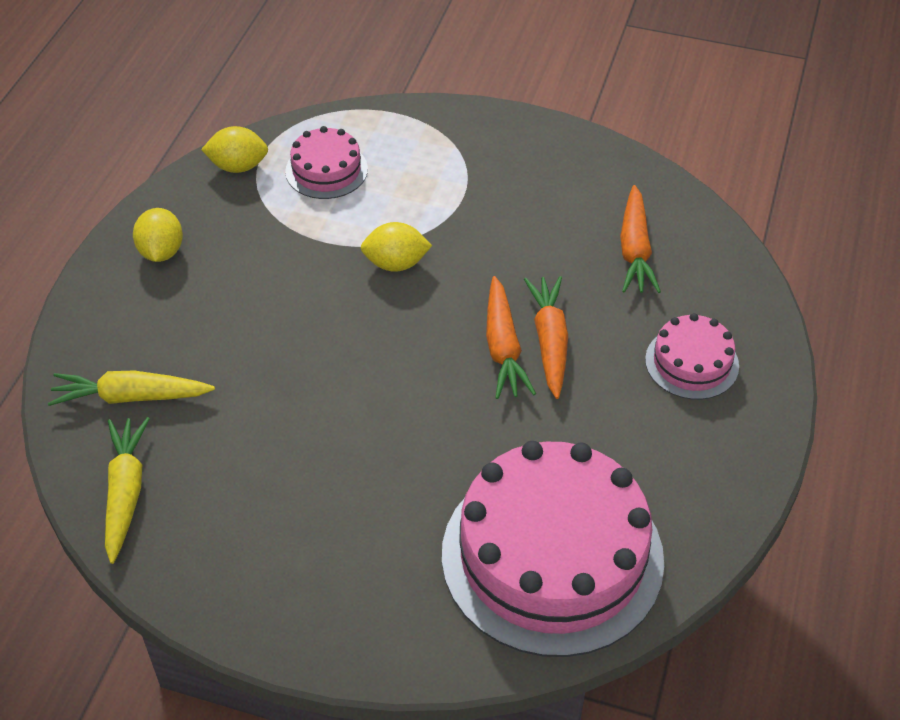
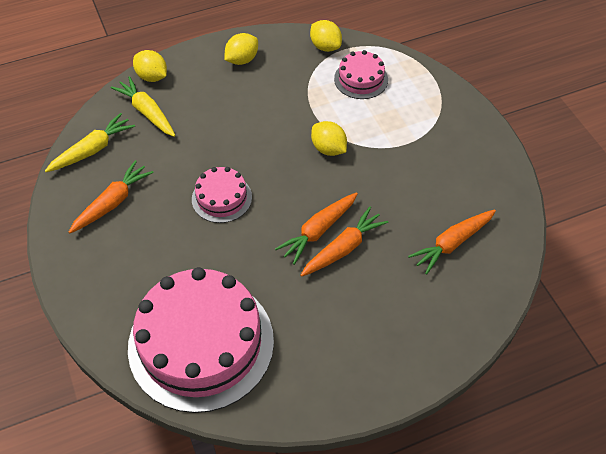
camera: 50 degrees right, 5 degrees up
pink cake [645,313,739,400] -> pink cake moved to [192,167,252,223]
none -> orange carrot [69,160,153,233]
none -> yellow lemon [133,50,167,82]

